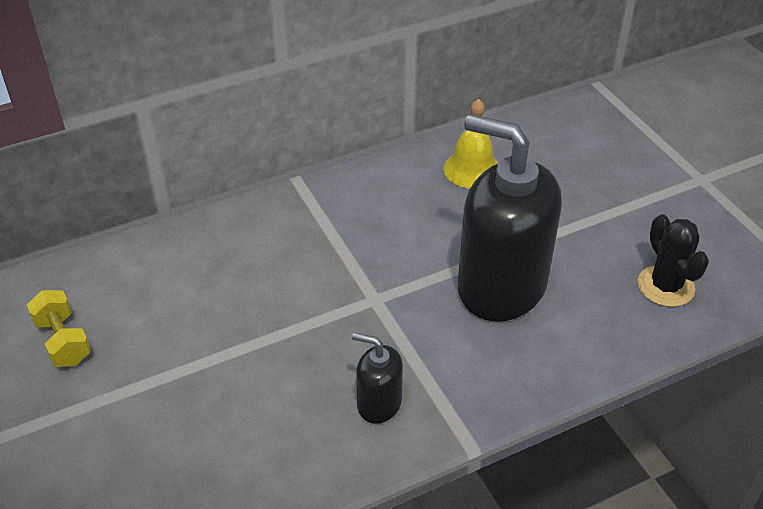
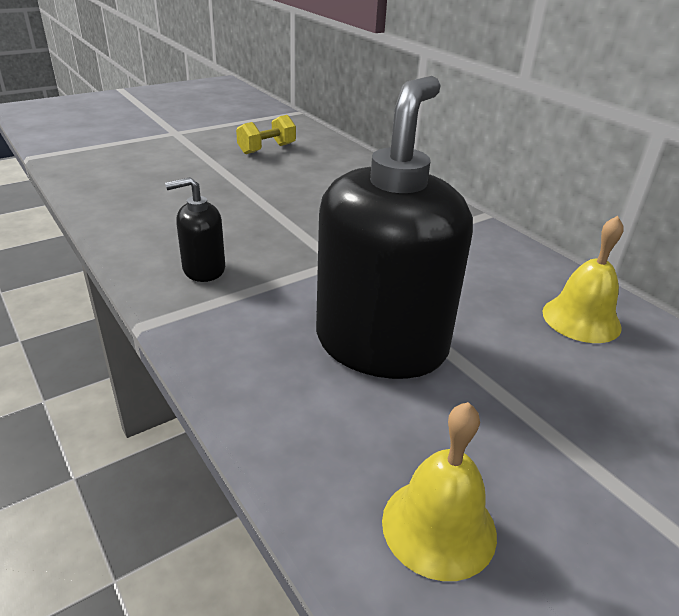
camera: 80 degrees right, 10 degrees down
black soap dispenser [352,333,403,424] -> black soap dispenser turned 120 degrees counterclockwise [165,177,225,282]
black cactus [638,214,709,307] -> yellow bell [382,402,497,581]

